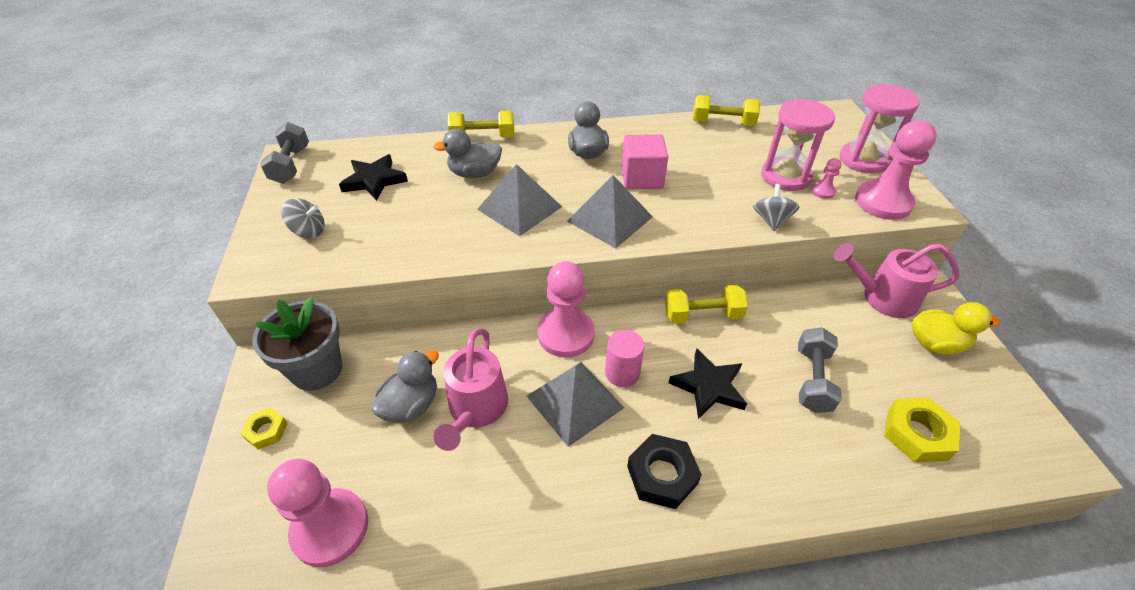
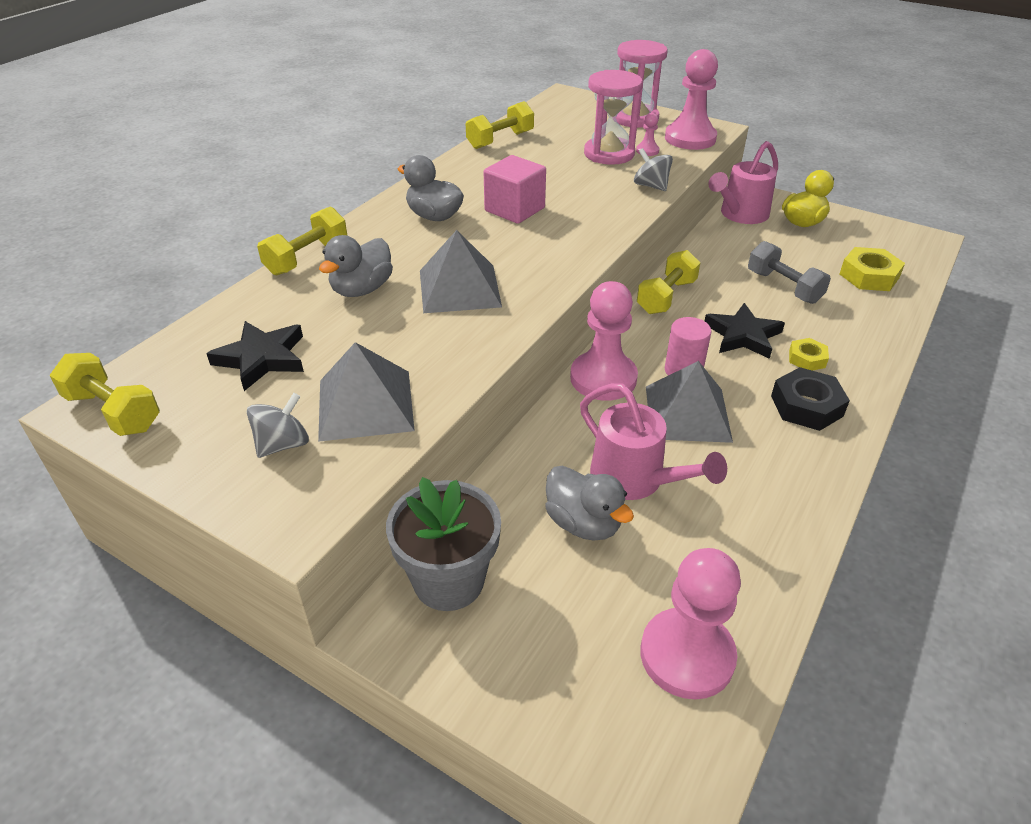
camera: 50 degrees left, 5 degrees down
yellow nut [240,407,288,450] -> yellow nut moved to [789,338,829,371]
grey dumbbell [260,122,309,184] -> yellow dumbbell [49,353,160,436]
grey duck [371,350,439,423] -> grey duck turned 150 degrees clockwise [545,466,634,540]
grey pyramid [567,175,653,248] -> grey pyramid moved to [318,342,415,442]

